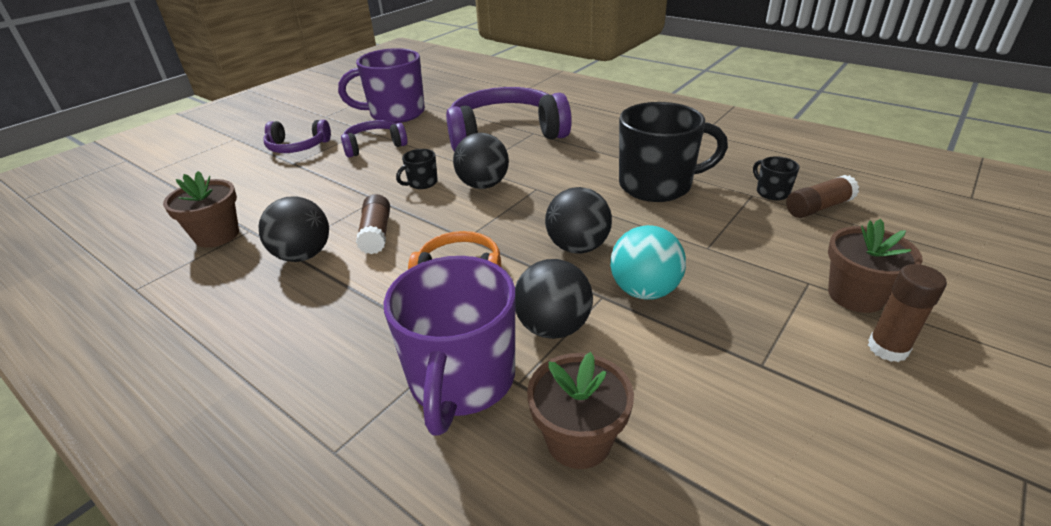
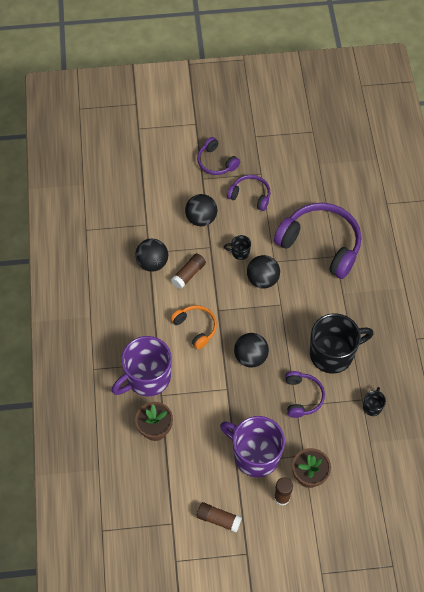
camera: 45 degrees right, 25 degrees up
brown flower pot [163,171,239,248] -> none
purple mug [338,48,425,123] -> purple mug moved to [220,416,285,477]
black ball [515,259,593,339] -> black ball moved to [185,194,217,226]
turquoise ball [610,225,686,300] -> none
black mug [619,102,728,202] -> black mug turned 60 degrees counterclockwise [310,313,374,374]
brown glue stick [786,175,859,218] -> brown glue stick moved to [197,502,242,533]
none -> purple headphones [285,371,325,418]

